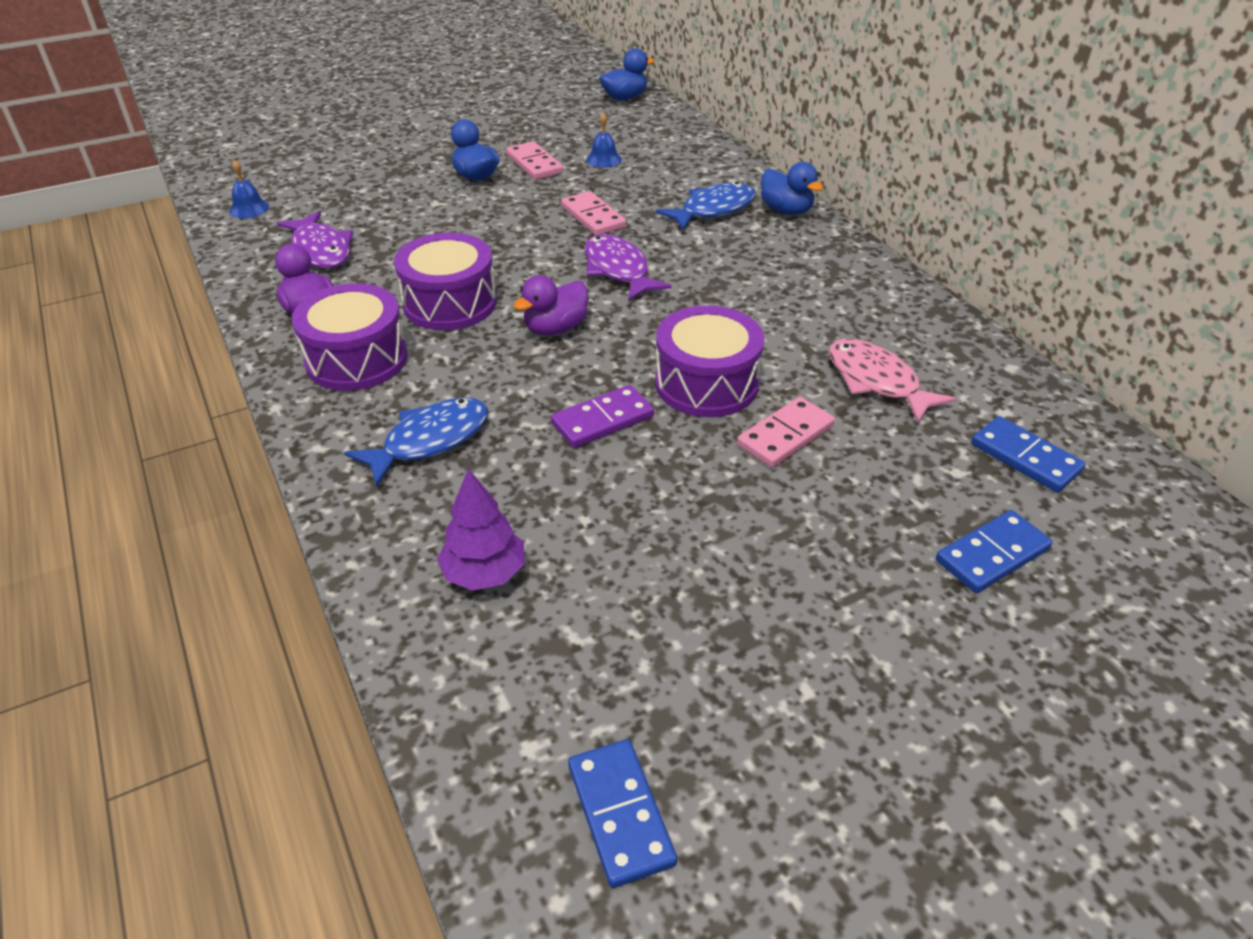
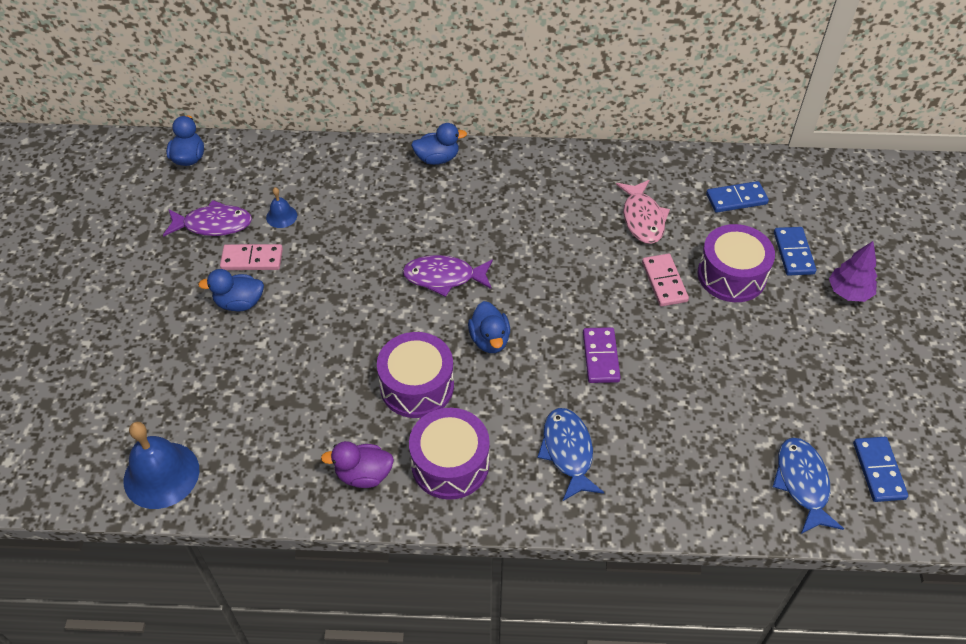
camera: 60 degrees left, 10 degrees up
blue bell [229,160,269,218] -> blue bell [124,422,199,509], size x2.00
purple fish [277,211,353,268] -> purple fish moved to [163,200,252,237]
purple tree [437,469,524,591] -> purple tree moved to [829,241,877,302]
purple duck [513,275,588,335] -> blue duck [468,301,510,353]
pink domino [561,191,626,235] -> none
blue domino [568,739,677,888] -> blue domino turned 75 degrees clockwise [853,437,908,502]
purple drum [655,305,764,417] -> purple drum moved to [698,224,775,302]
blue fish [656,182,755,230] -> blue fish moved to [773,437,844,534]
pink fish [829,339,957,423] -> pink fish turned 90 degrees counterclockwise [616,180,670,244]

